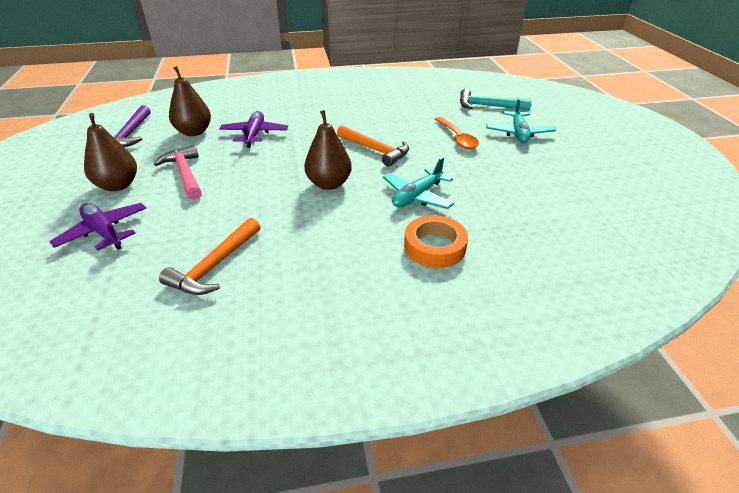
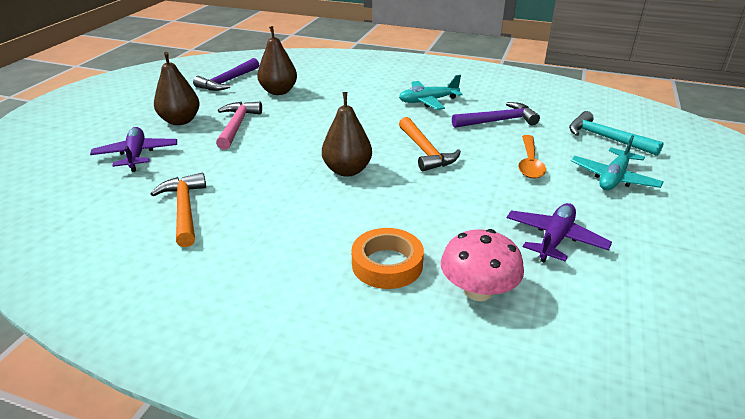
camera: 30 degrees right, 5 degrees down
orange hammer [159,218,260,295] -> orange hammer turned 105 degrees clockwise [150,172,206,247]
purple plane [219,111,288,148] -> purple plane moved to [507,203,612,263]
turquoise plane [383,157,454,209] -> turquoise plane moved to [399,75,463,110]
none -> pink mushroom [441,229,524,301]
none -> purple hammer [452,102,540,128]

